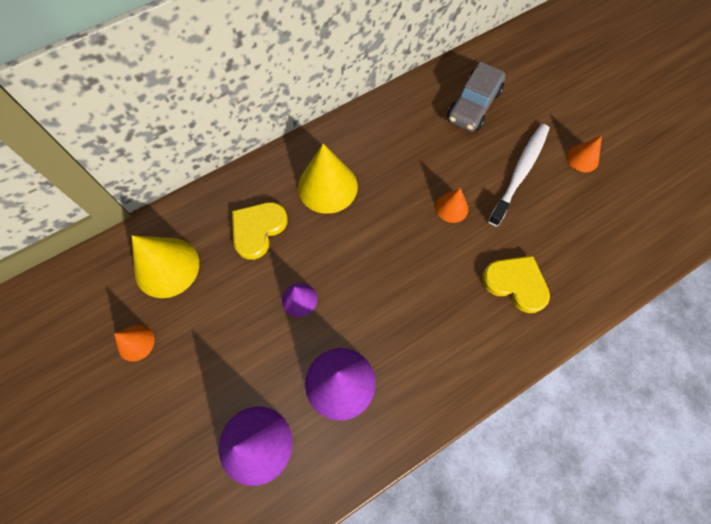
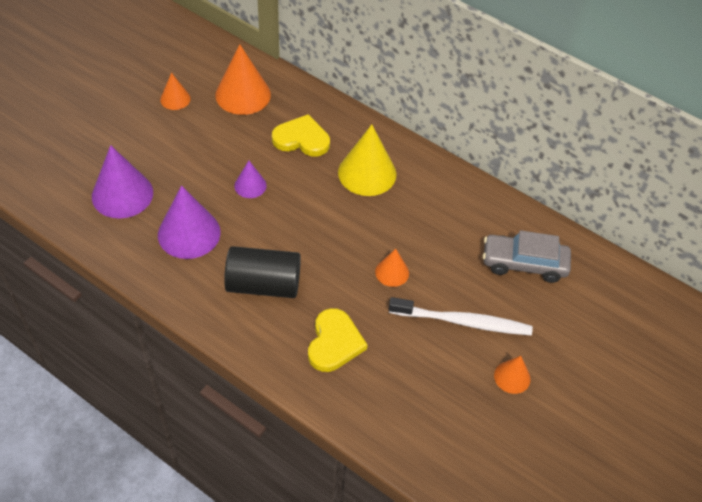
camera: 65 degrees right, 15 degrees down
yellow cone [132,235,199,298] -> orange cone [215,44,271,115]
none -> black cylinder [224,246,301,298]

